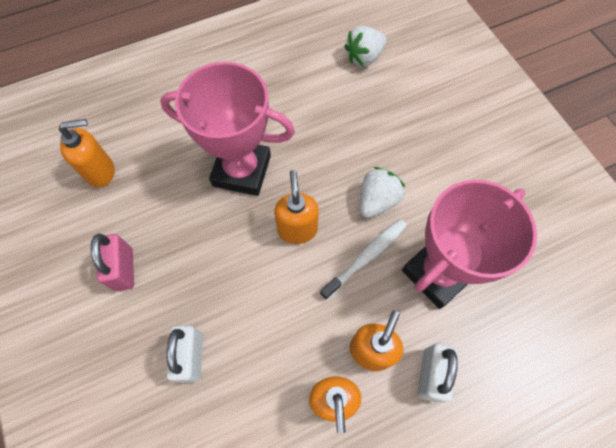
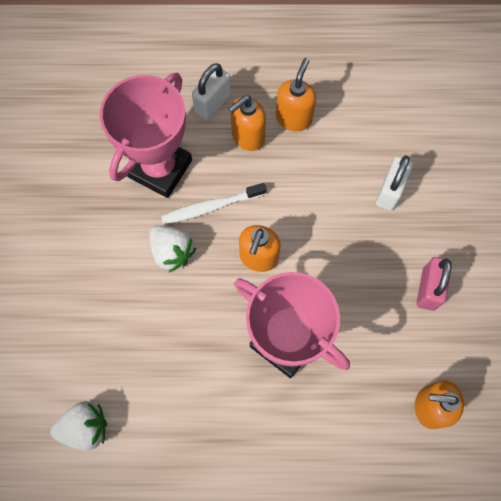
camera: 155 degrees left, 5 degrees up
white strawberry [360,167,405,218] -> white strawberry turned 105 degrees counterclockwise [149,226,196,272]
pink trophy [402,180,537,309] -> pink trophy turned 45 degrees counterclockwise [100,73,192,198]

